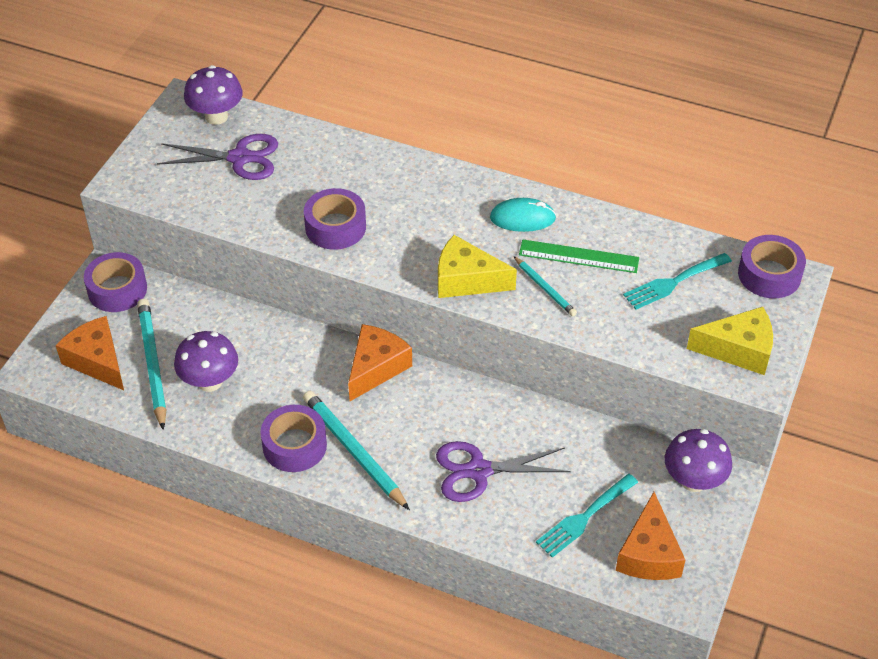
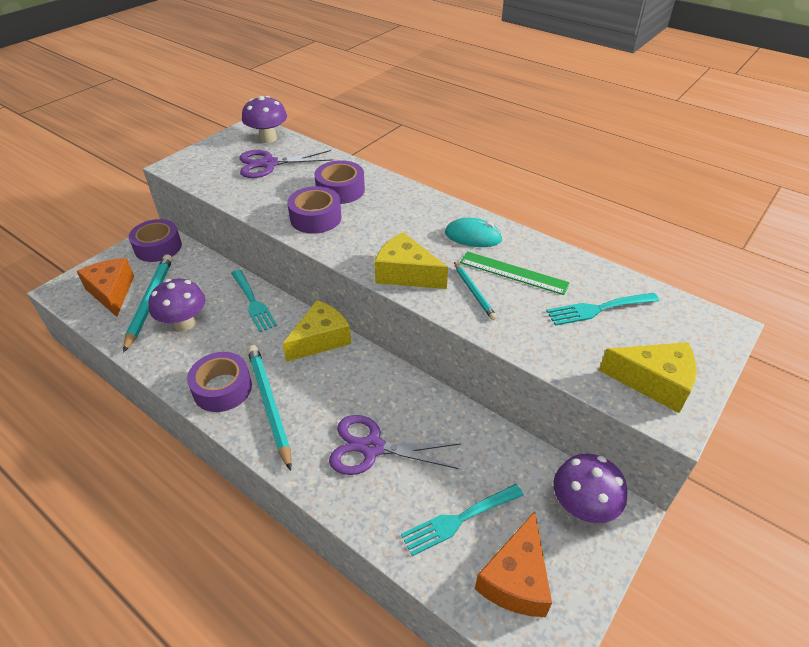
camera: 15 degrees right, 5 degrees down
purple scissors [157,134,278,180] -> purple scissors turned 150 degrees clockwise [239,150,333,178]
orange cheese [348,324,412,401] -> yellow cheese [283,300,351,362]
purple tape [738,235,806,298] -> purple tape moved to [314,160,365,204]
none -> turquoise fork [231,270,277,332]

